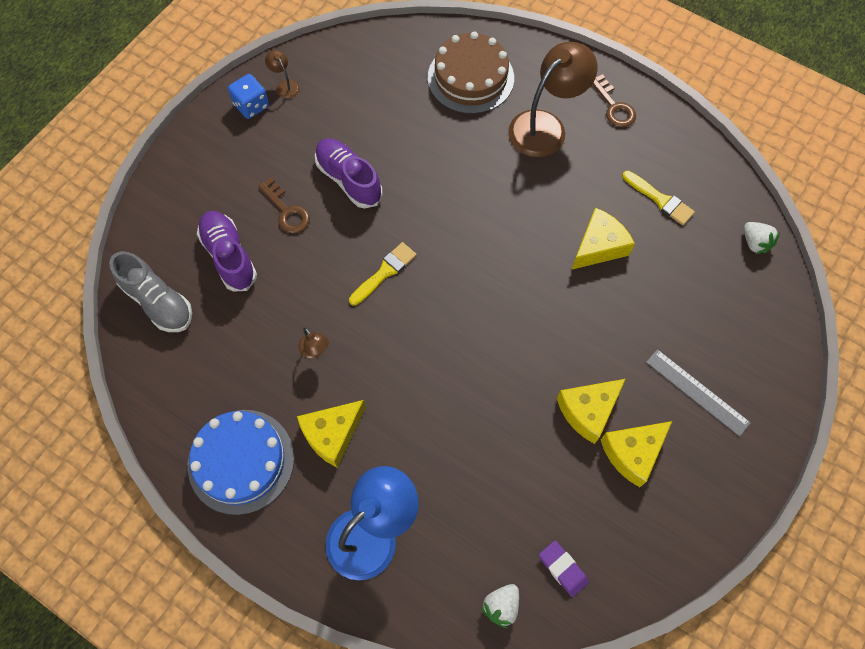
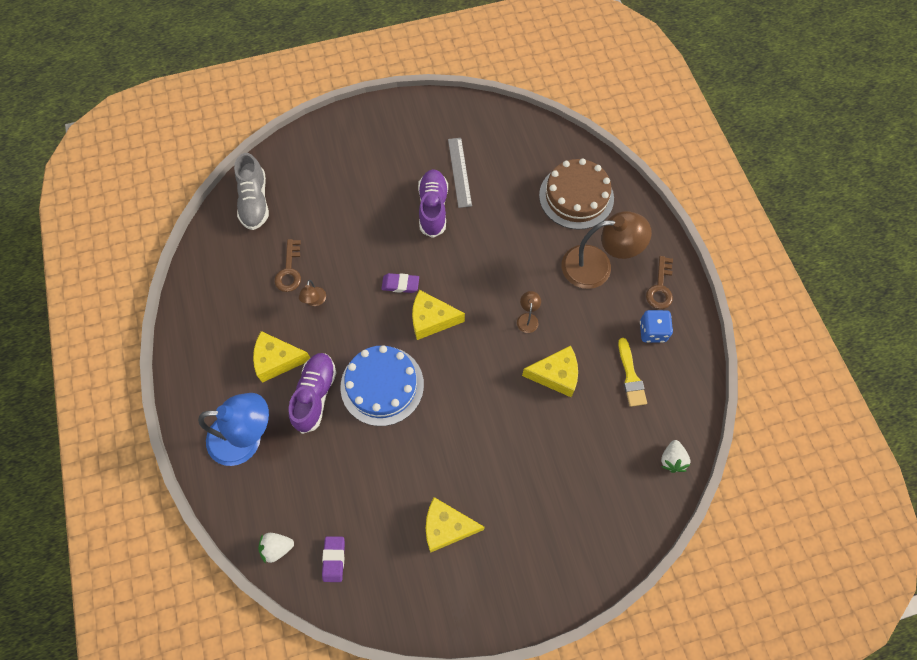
camera: 40 degrees right, 0 degrees up
blue cake [188,410,294,515] -> blue cake moved to [340,345,424,426]
purple shoe [197,211,257,291] -> purple shoe moved to [289,353,336,434]
blue dice [228,74,269,119] -> blue dice moved to [640,310,673,343]
brown key [258,178,310,233] -> brown key moved to [275,239,301,292]
brown lamp [265,50,300,99] -> brown lamp moved to [517,291,541,333]
yellow brush [349,242,417,306] -> purple eraser [381,273,419,293]
yellow cheese [557,379,626,444] -> yellow cheese moved to [412,290,465,340]
grey ruler [646,349,751,437] -> grey ruler moved to [448,138,472,208]

